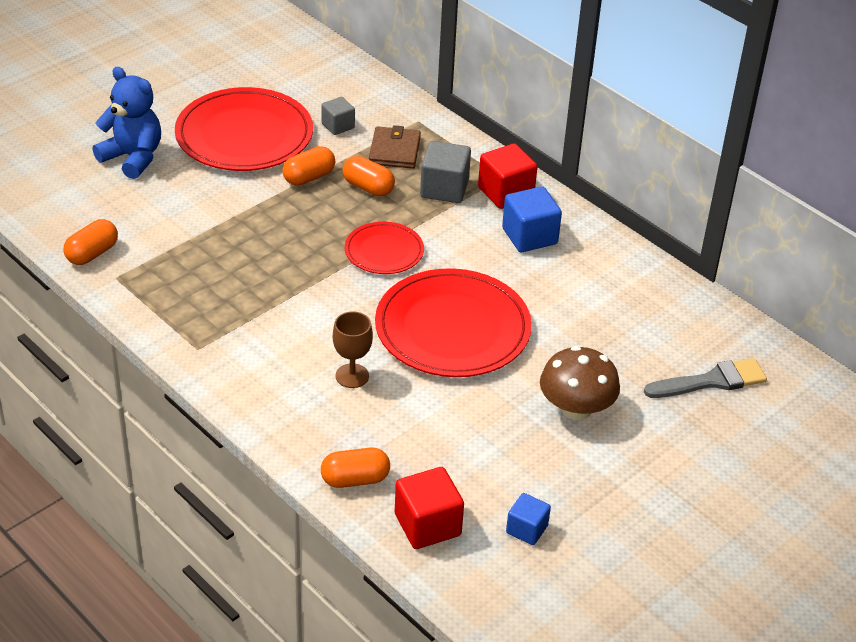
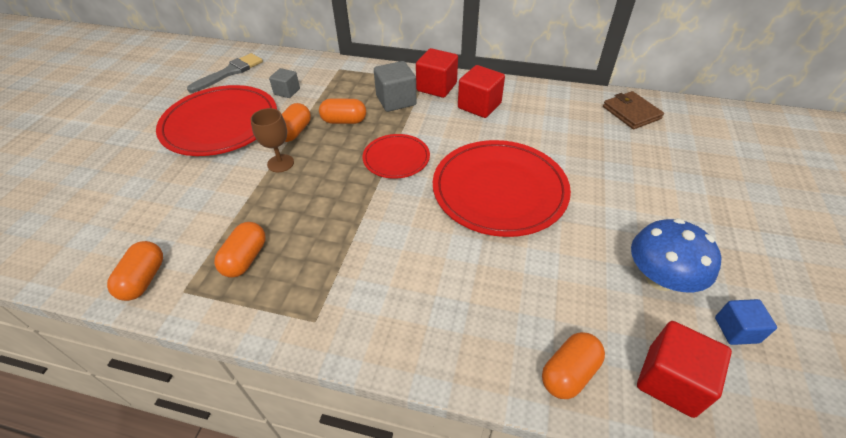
camera: 30 degrees left, 5 degrees up
blue teddy bear [92,67,161,179] -> none
brown goblet [333,311,373,388] -> brown goblet moved to [250,108,294,172]
brown wallet [369,125,421,169] -> brown wallet moved to [603,91,664,129]
blue cube [502,186,562,252] -> red cube [458,65,505,118]
brown mushroom [540,346,620,420] -> none
grey brush [644,358,767,398] -> grey brush moved to [187,53,263,93]
none -> orange capsule [214,222,266,278]
none -> blue mushroom [631,218,722,292]

